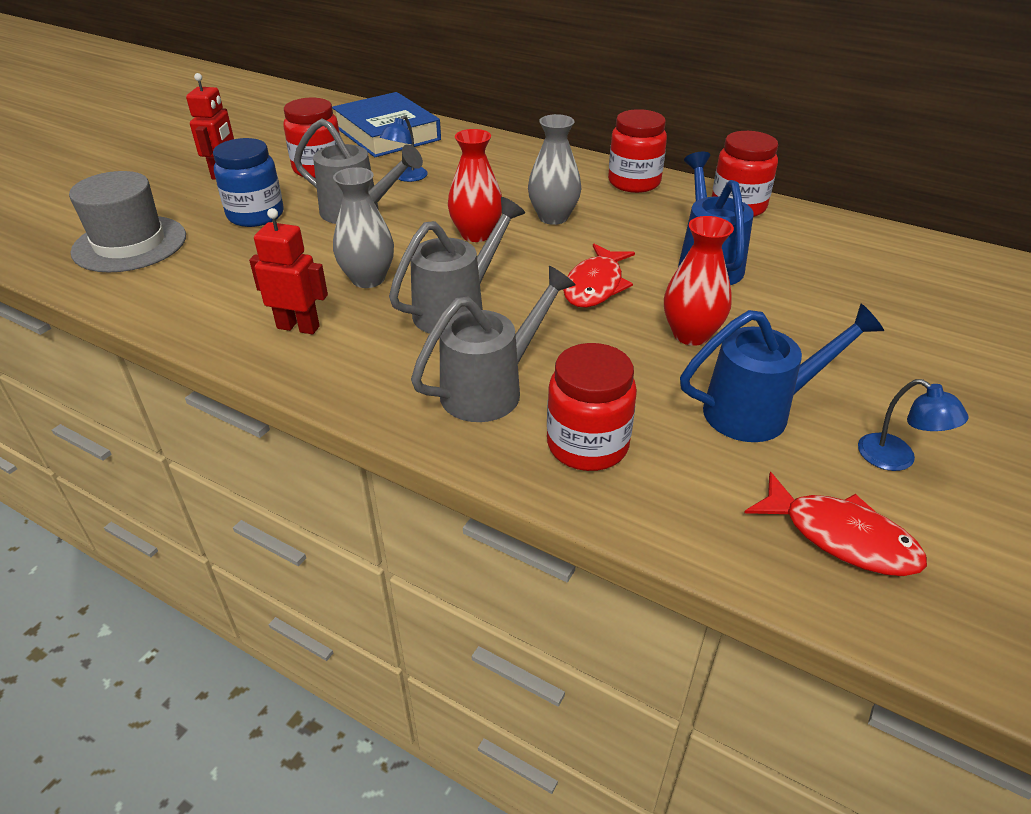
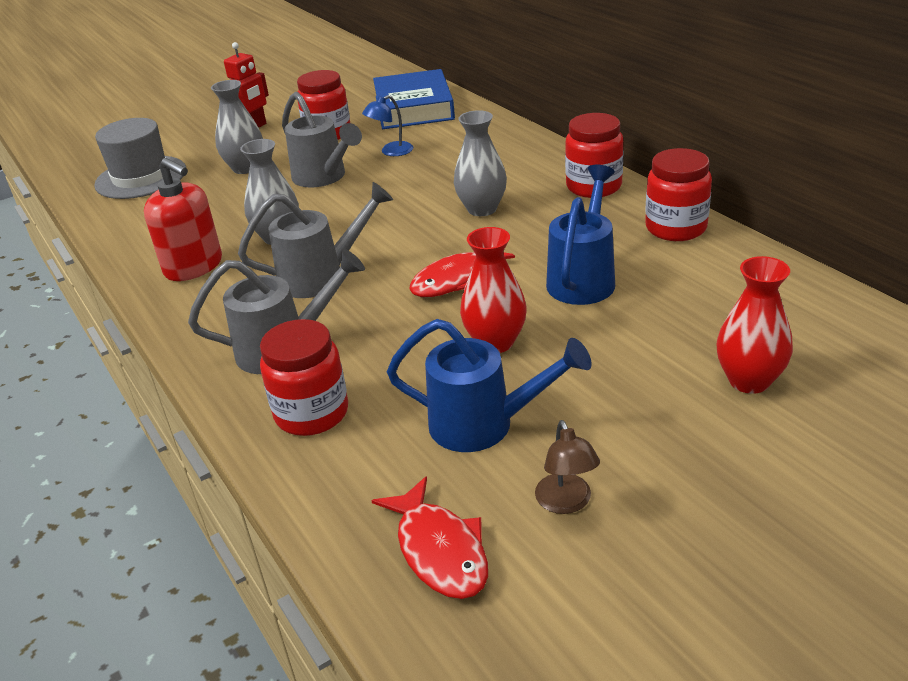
camera: 30 degrees right, 5 degrees down
blue jar [213,138,284,227] -> grey vase [211,80,263,174]
red robot [249,208,328,334] -> red soap dispenser [144,158,222,281]
red vase [448,129,502,242] -> red vase moved to [716,256,793,394]
blue lamp [858,379,969,471] -> brown lamp [535,420,600,514]

